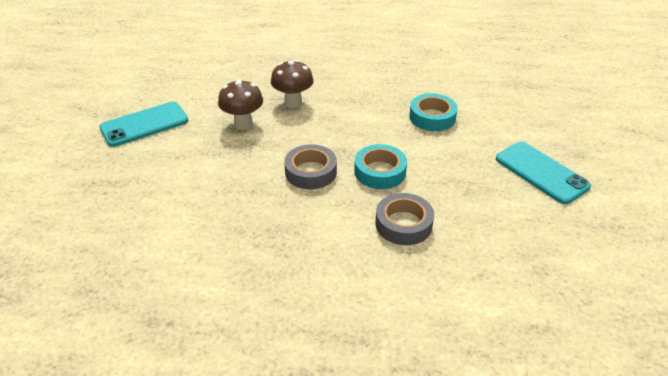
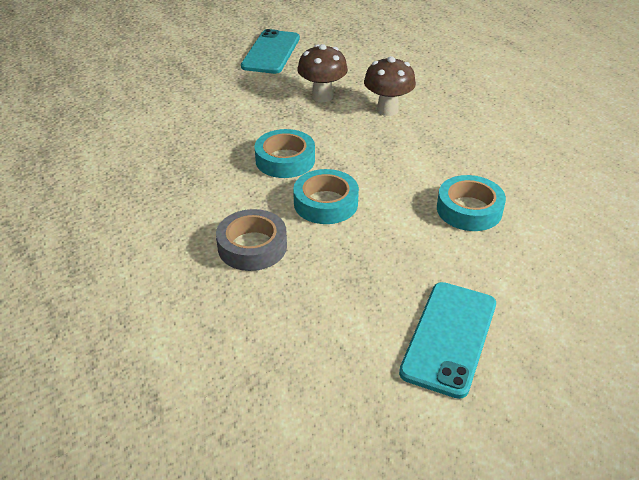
camera: 60 degrees right, 0 degrees up
turquoise phone [99,102,188,147] -> turquoise phone turned 75 degrees clockwise [241,29,300,74]
grey tape [284,144,337,189] -> turquoise tape [255,129,315,178]

